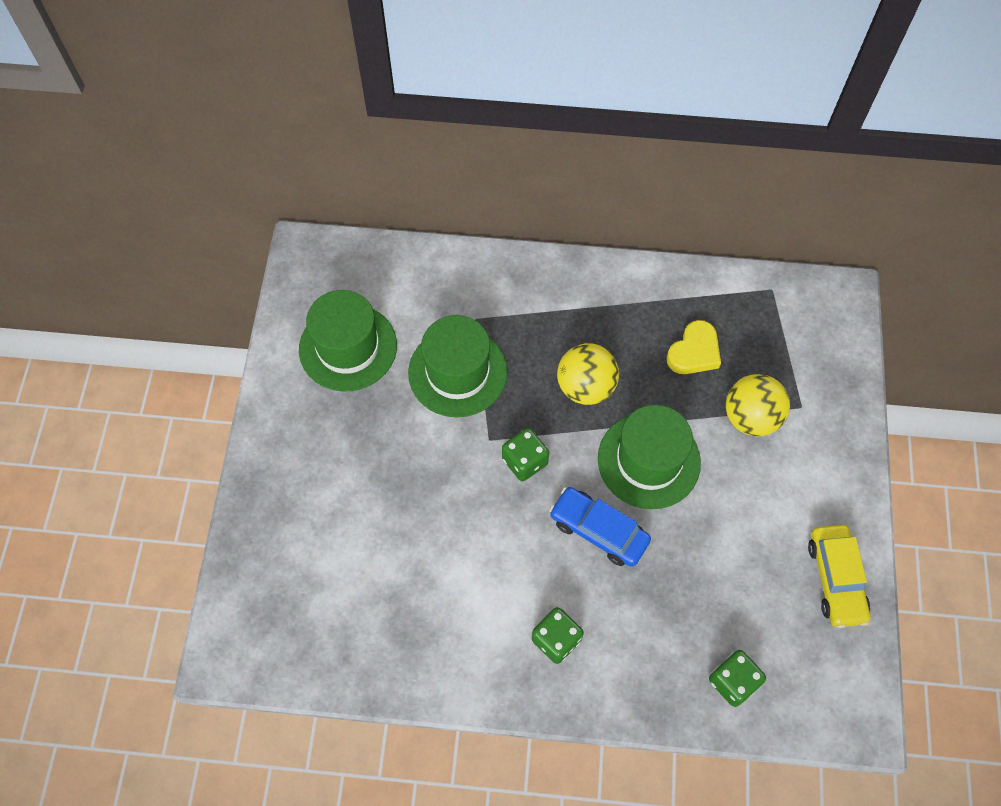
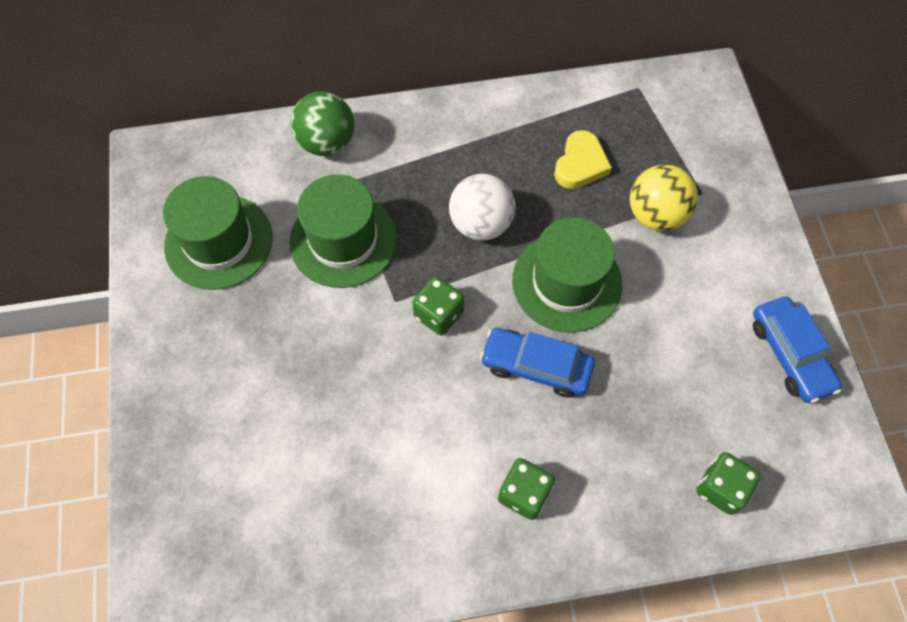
camera: 15 degrees left, 0 degrees up
yellow ball [557,343,619,405] -> white ball [449,174,516,241]
yellow car [808,525,870,628] -> blue car [753,296,842,403]
none -> green ball [291,91,355,156]

